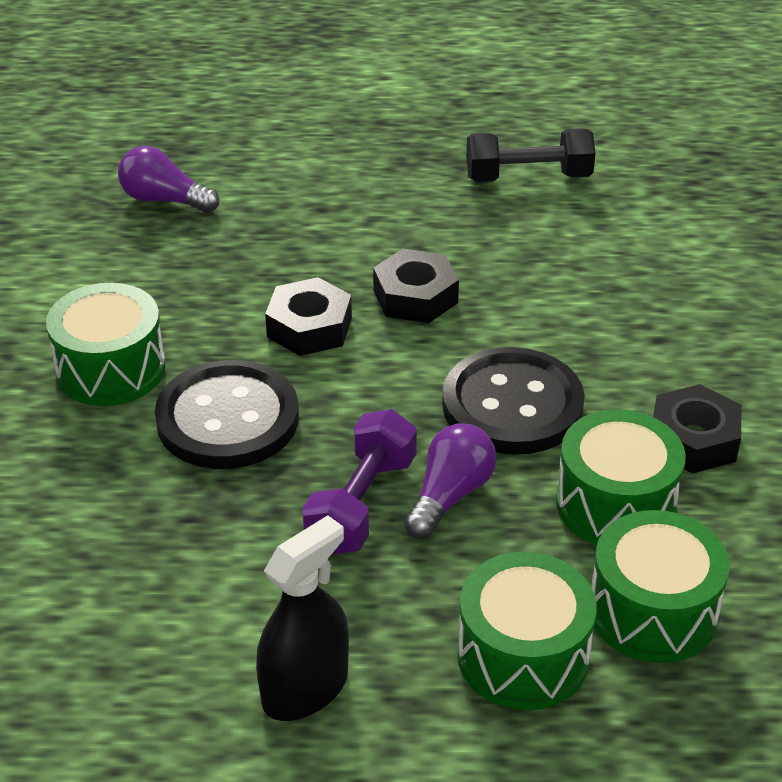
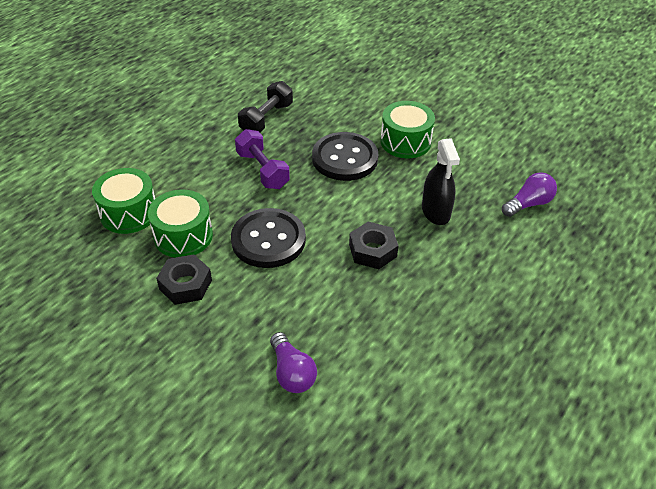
camera: 125 degrees right, 5 degrees up
black spray bottle [256,515,349,721] -> black spray bottle moved to [422,138,460,225]
black nut [265,277,352,356] -> none
purple light bulb [404,423,497,539] -> purple light bulb moved to [270,332,317,393]
green drum [457,552,597,711] -> none
black dumbbell [466,128,596,182] -> black dumbbell moved to [238,81,293,132]

